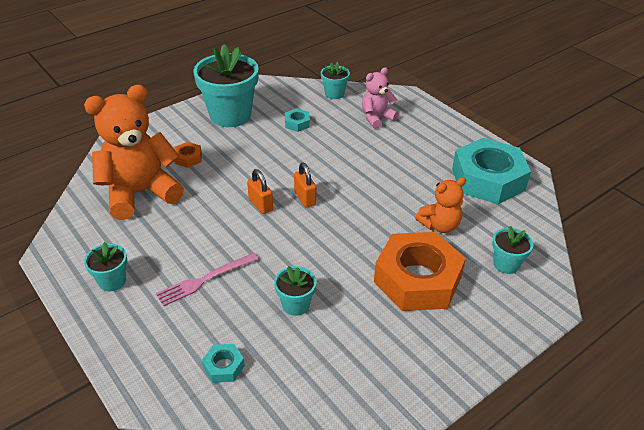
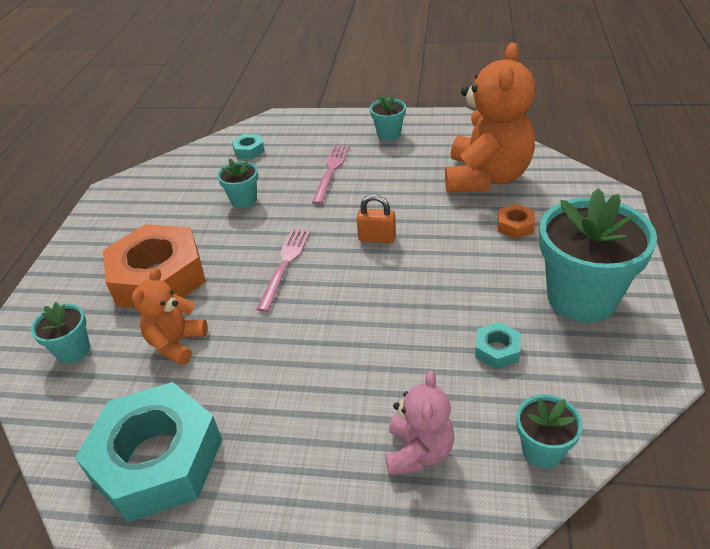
camera: 140 degrees right, 0 degrees up
orange padlock [294,162,316,207] -> none
none -> pink fork [256,229,310,312]

